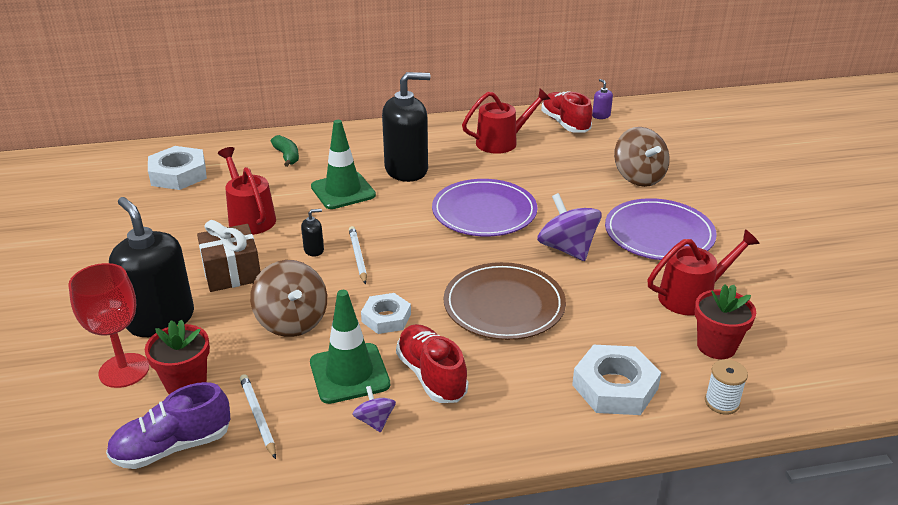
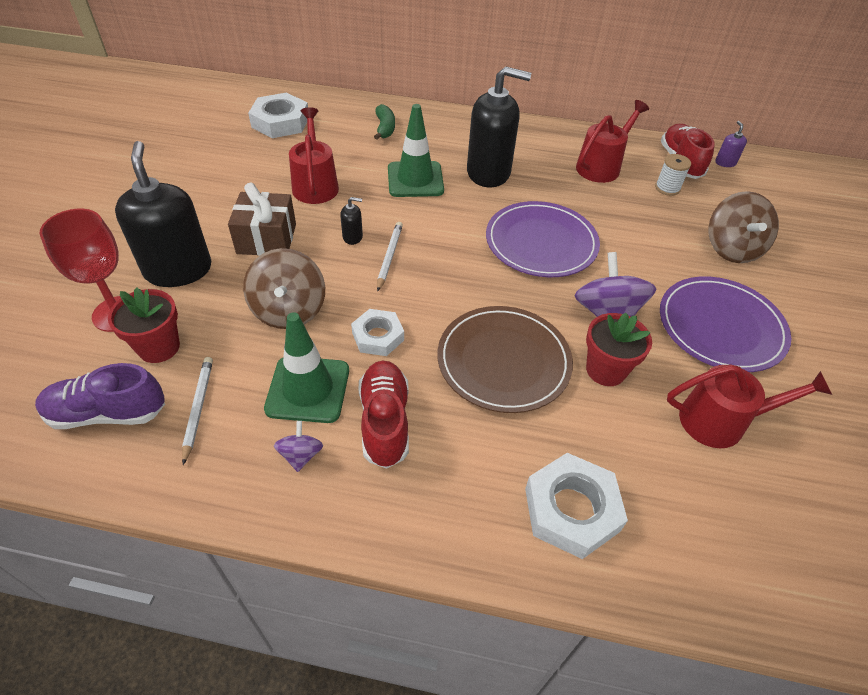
camera: 20 degrees right, 15 degrees up
red watering can [462,88,550,154] -> red watering can turned 45 degrees counterclockwise [576,100,649,183]
red flower pot [695,284,756,359] -> red flower pot moved to [586,313,652,386]
white spool [705,359,748,415] -> white spool moved to [655,154,691,196]

